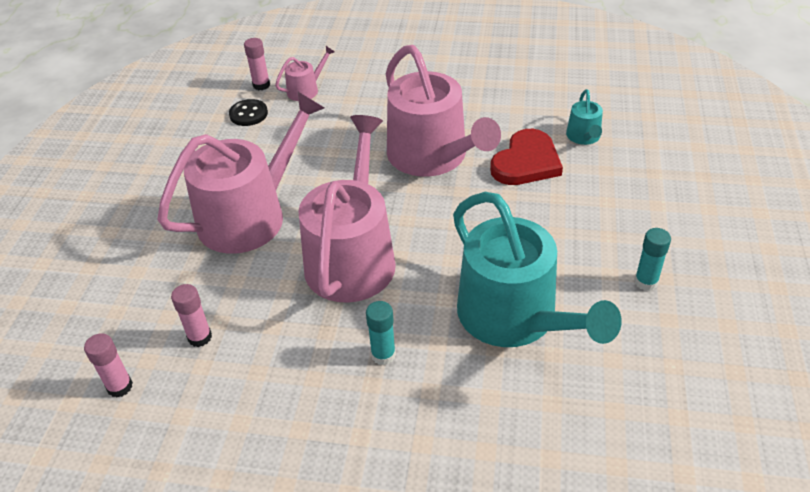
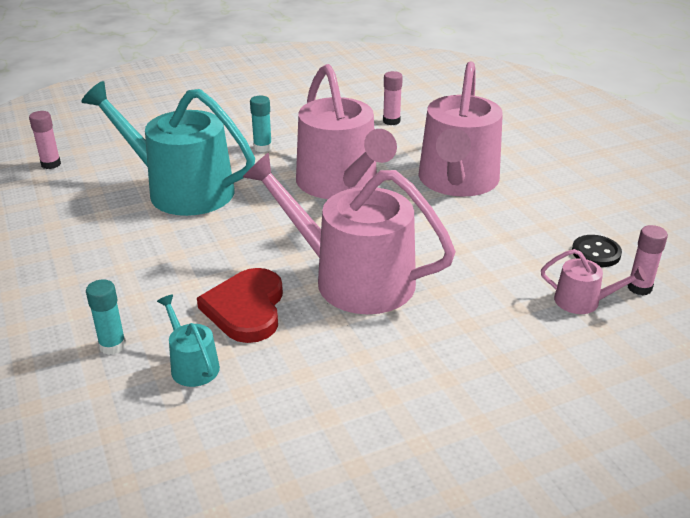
camera: 145 degrees right, 10 degrees down
pink glue stick [84,333,133,397] -> pink glue stick moved to [29,111,61,169]
pink watering can [275,46,335,101] -> pink watering can turned 90 degrees counterclockwise [541,249,647,314]
turquoise glue stick [634,228,671,291] -> turquoise glue stick moved to [86,279,126,355]

